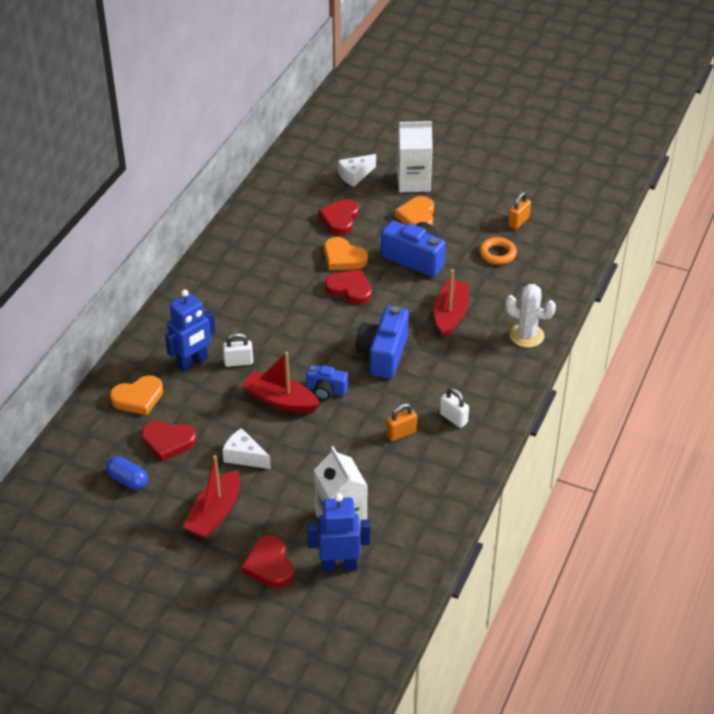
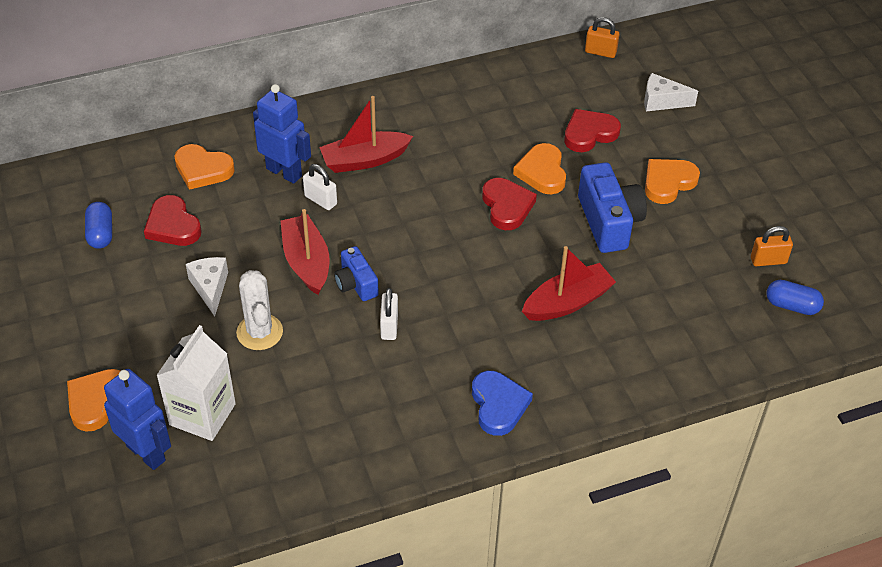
camera: 45 degrees right, 5 degrees up
blue robot [165,289,216,372] -> blue robot turned 150 degrees counterclockwise [253,84,311,184]
red boat [183,455,240,539] -> red boat moved to [319,96,413,173]
red heart [242,535,294,588] -> orange heart [67,369,120,431]
blue camera [356,306,409,379] -> none
orange padlock [386,403,417,441] -> orange padlock moved to [585,17,619,58]
white carton [397,121,433,192] -> none
white padlock [440,388,469,428] -> white padlock moved to [380,288,398,340]
orange ring [479,237,517,265] -> none
white cactus [505,284,556,348] -> white cactus moved to [236,270,283,350]
none -> blue heart [472,371,533,436]
none -> blue capsule [766,280,824,315]

